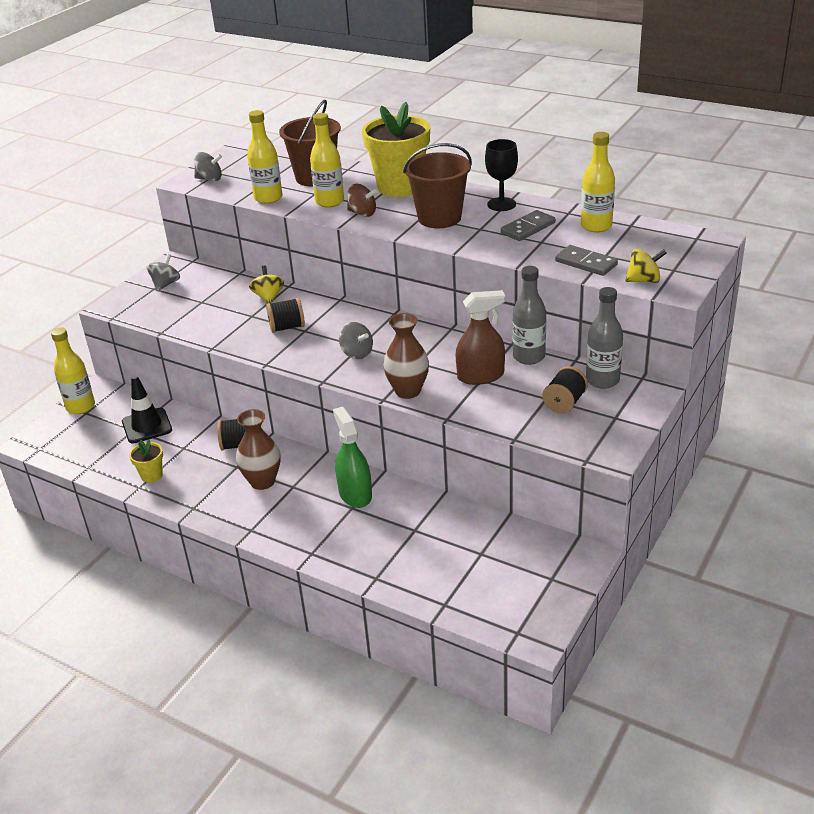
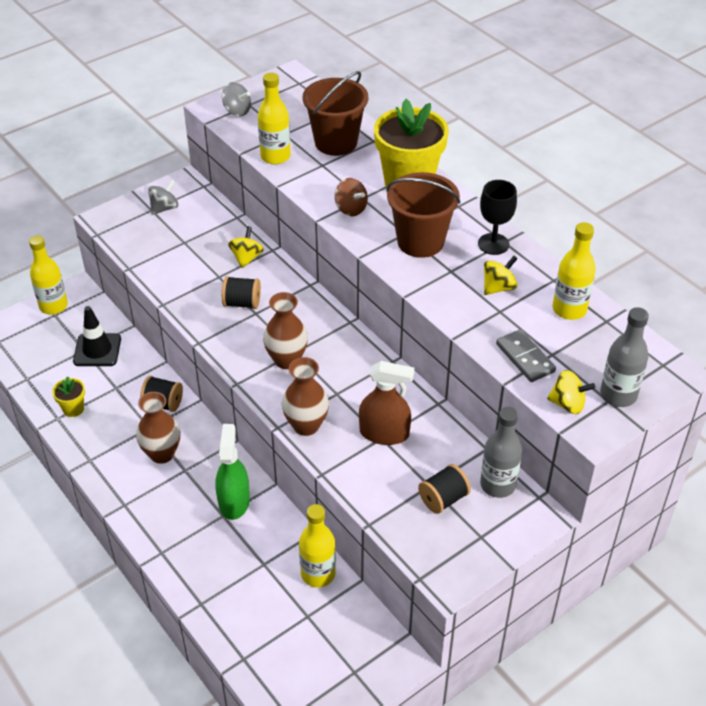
camera: 20 degrees right, 10 degrees up
yellow bottle [310,113,344,208] -> yellow bottle moved to [299,504,336,587]
grey spinning top [339,322,373,359] -> brown vase [263,292,308,369]
grey domino [501,210,555,241] -> yellow spinning top [484,256,518,295]
grey bottle [512,266,546,365] -> grey bottle moved to [600,307,649,407]

